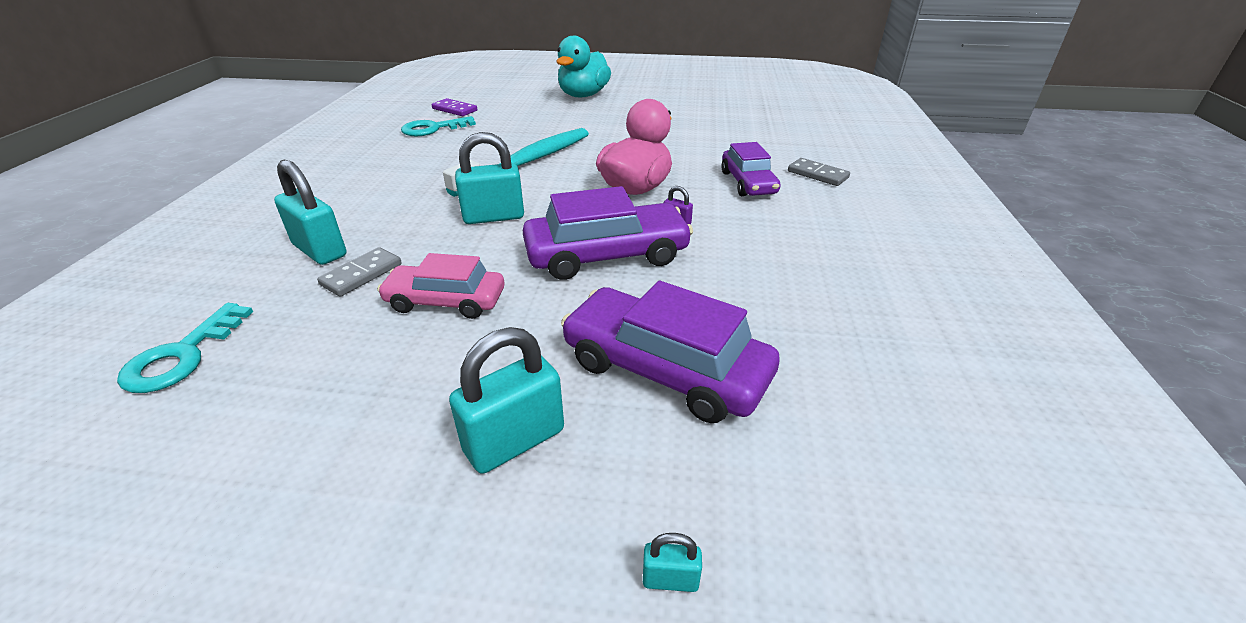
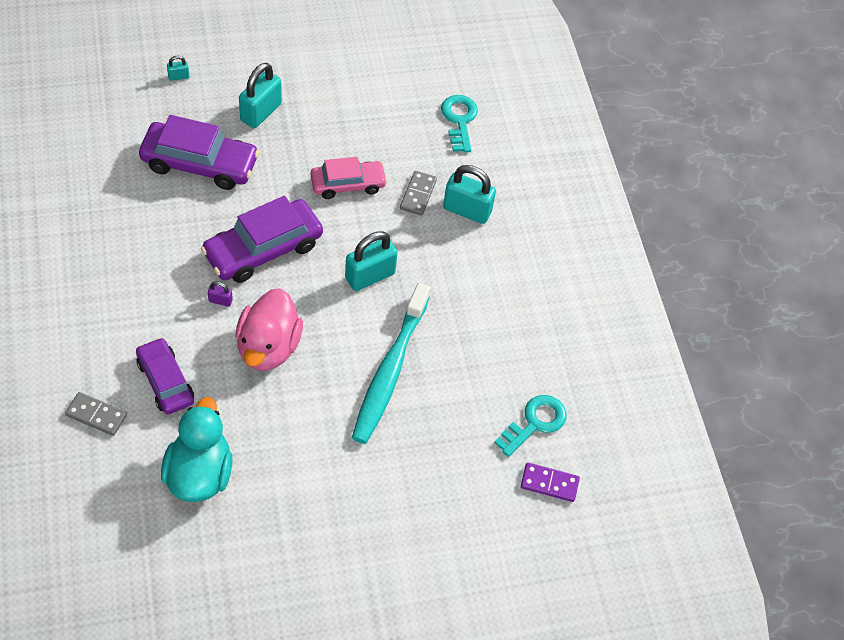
camera: 155 degrees right, 20 degrees up
turquoise duck [556,36,611,97] -> turquoise duck moved to [161,397,233,502]

